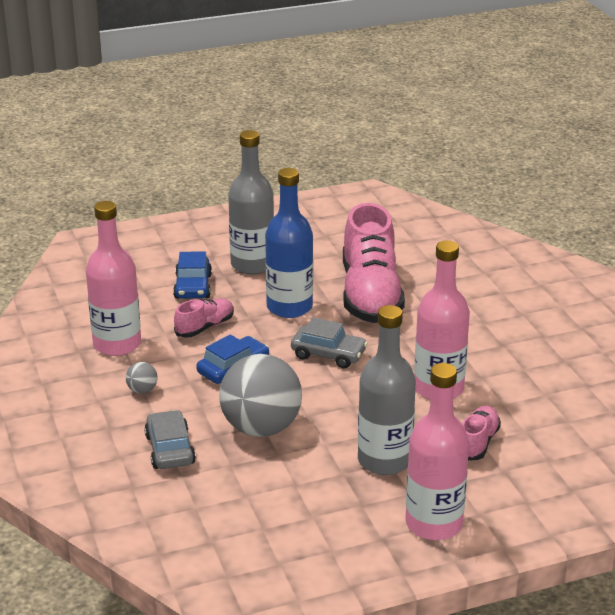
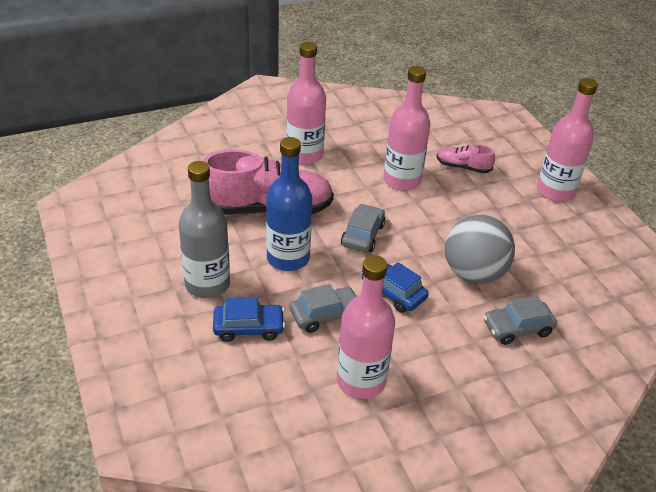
camera: 95 degrees left, 10 degrees up
grey ball [126,362,158,394] -> none
pink shoe [174,298,234,338] -> grey car [290,284,357,333]
grey bottle [358,305,416,475] -> none
none -> pink bottle [286,42,326,165]

